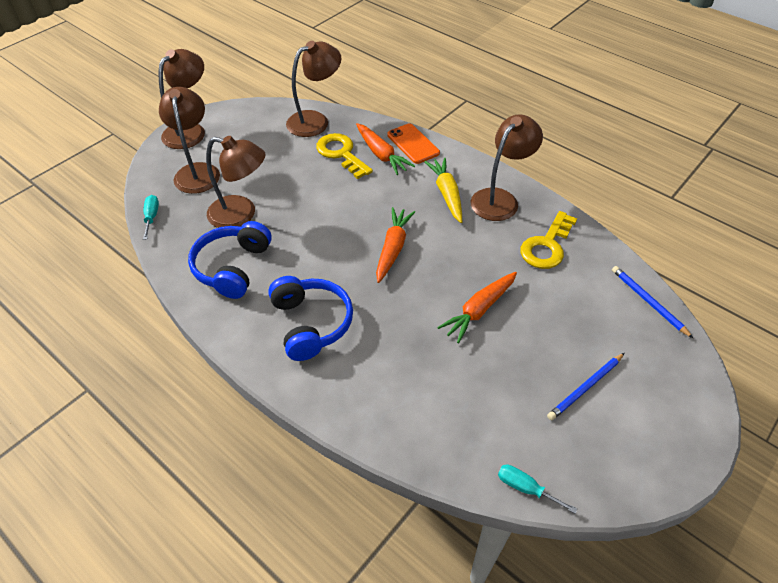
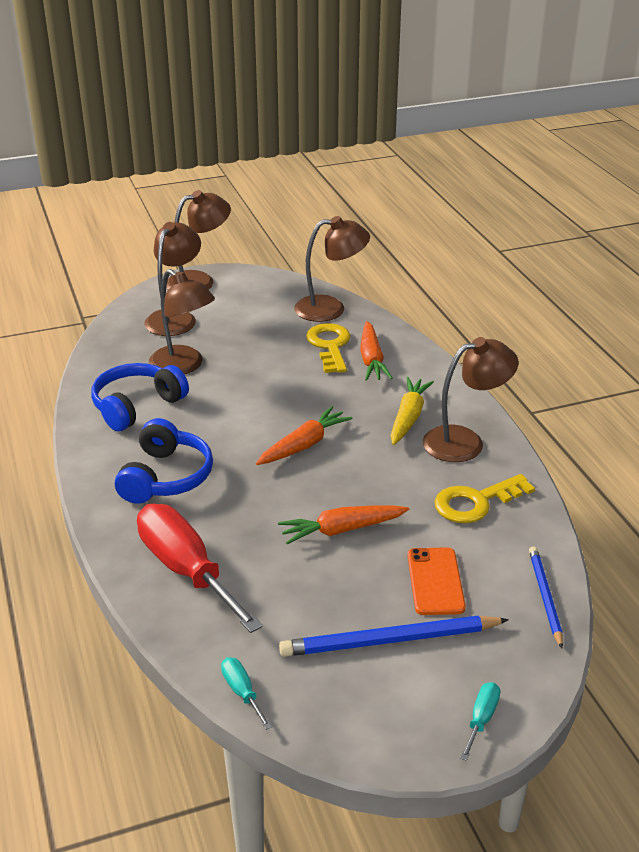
camera: 30 degrees right, 15 degrees down
turquoise screwdriver [143,195,159,240] -> turquoise screwdriver moved to [460,682,501,761]
orange phone [387,123,440,164] -> orange phone moved to [407,547,466,615]
blue pencil [547,353,625,420] -> blue pencil [279,616,509,657], size x1.62
none -> red screwdriver [137,504,263,633]

